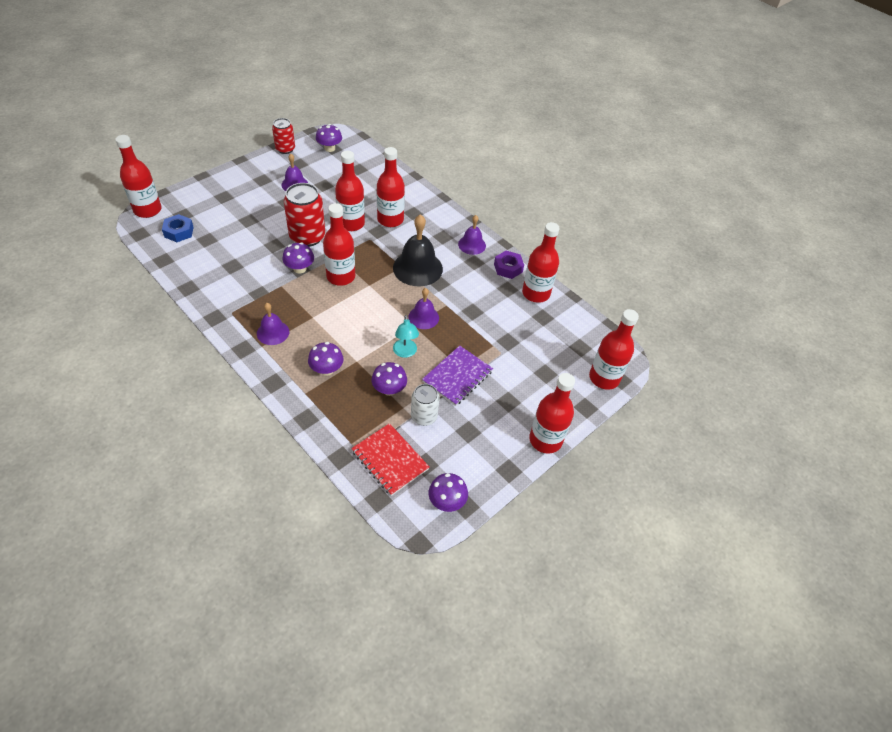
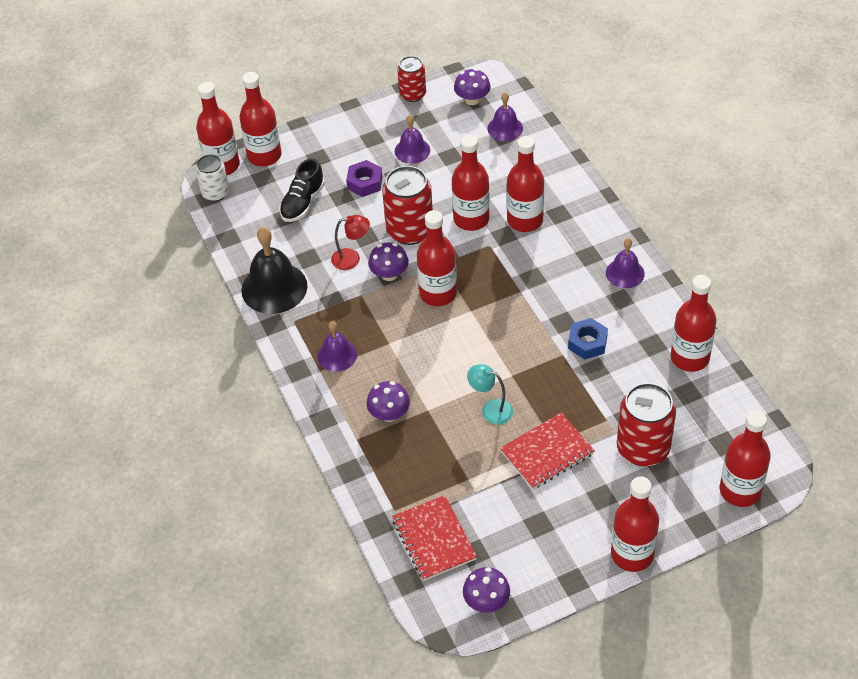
camera: 25 degrees right, 0 degrees up
blue nut [162,214,194,242] -> blue nut moved to [568,318,608,359]
purple mushroom [372,362,407,396] -> none
black bell [393,214,443,286] -> black bell moved to [241,227,308,314]
turquoise lamp [393,315,419,358] -> turquoise lamp turned 105 degrees clockwise [467,364,513,425]
purple bell [408,288,439,329] -> purple bell moved to [487,92,523,141]
white can [411,384,440,426] -> white can moved to [196,154,229,202]
purple notebook [422,345,493,406] -> red notebook [500,413,595,489]
purple nut [494,251,524,279] -> purple nut moved to [346,160,383,197]
none -> red bottle [240,72,282,166]
none -> black shoe [279,158,325,222]
none -> red lamp [331,215,370,270]
none -> red can [617,383,676,466]

